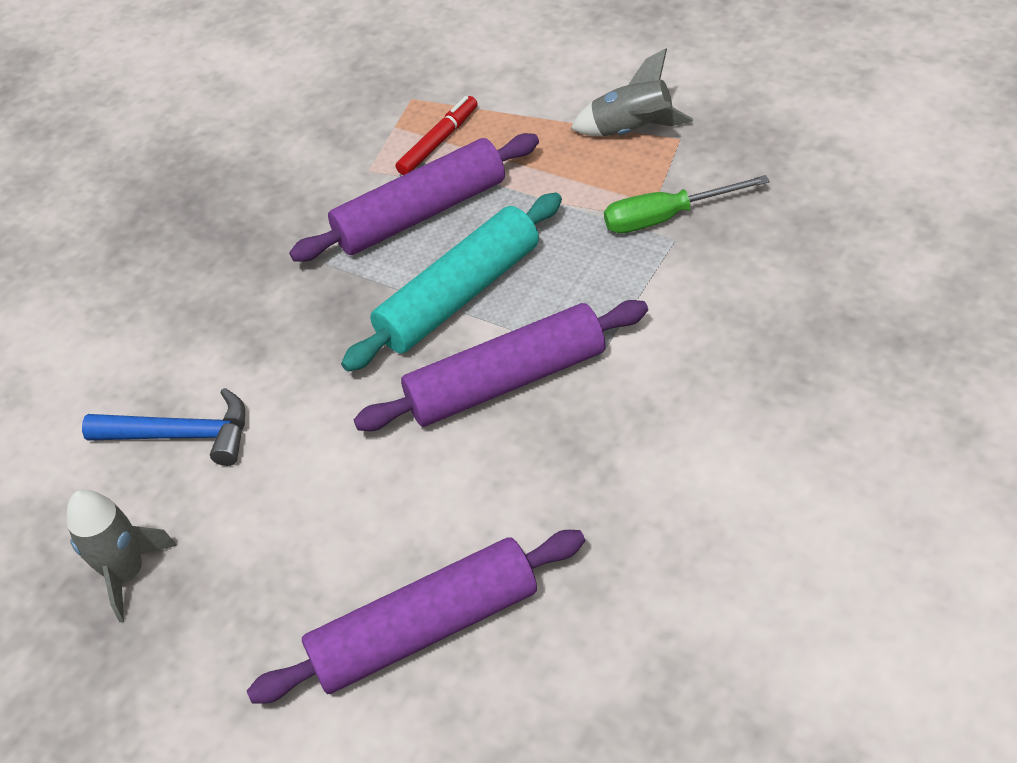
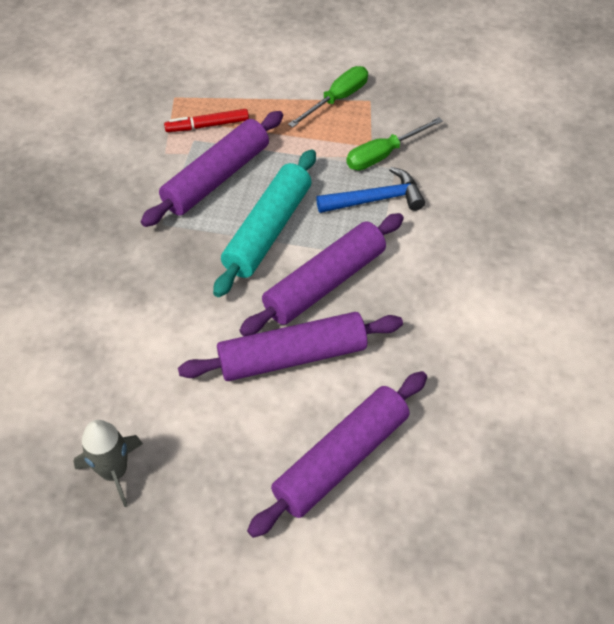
camera: 25 degrees left, 5 degrees up
blue hammer [82,388,245,466] -> blue hammer moved to [316,167,425,213]
red marker [396,96,478,175] -> red marker turned 120 degrees counterclockwise [164,109,249,132]
grey rocket [571,48,693,136] -> green screwdriver [288,66,368,128]
none -> purple rolling pin [178,312,403,381]

